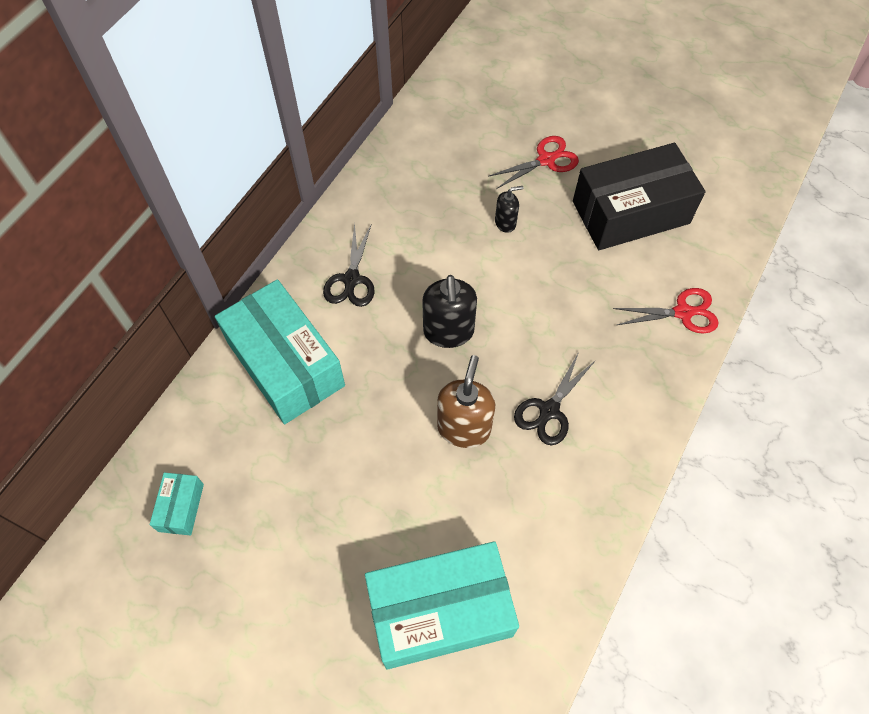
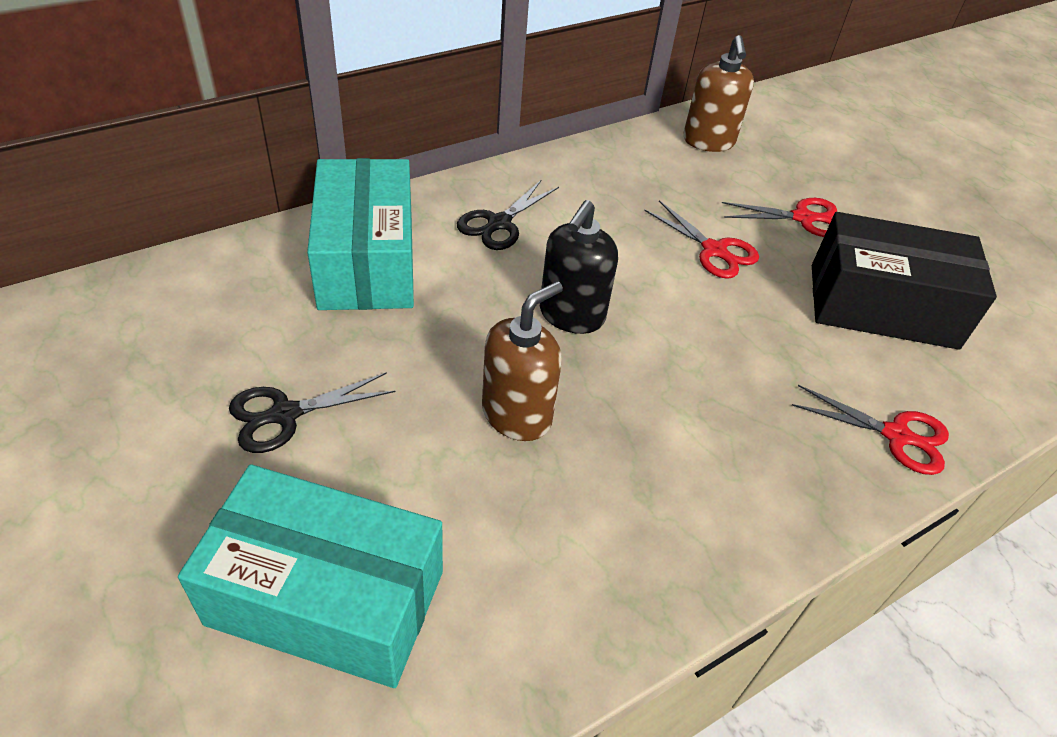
camera: 25 degrees right, 15 degrees down
turquoise box [150,472,204,536] -> none
black soap dispenser [495,186,523,233] -> red scissors [644,200,759,279]
black scissors [514,352,596,445] -> black scissors moved to [229,372,396,453]
none -> brown soap dispenser [683,35,754,152]

